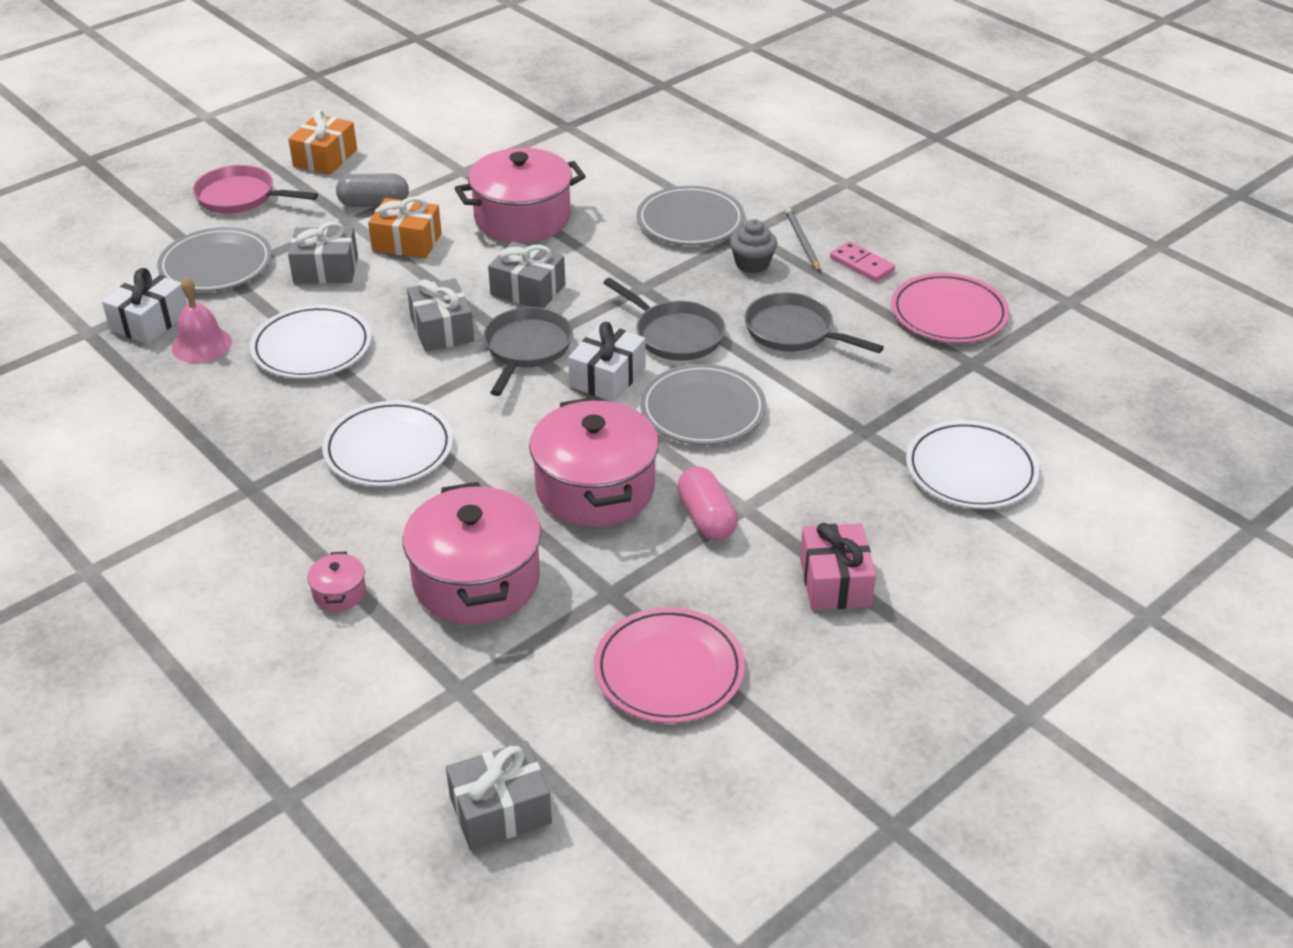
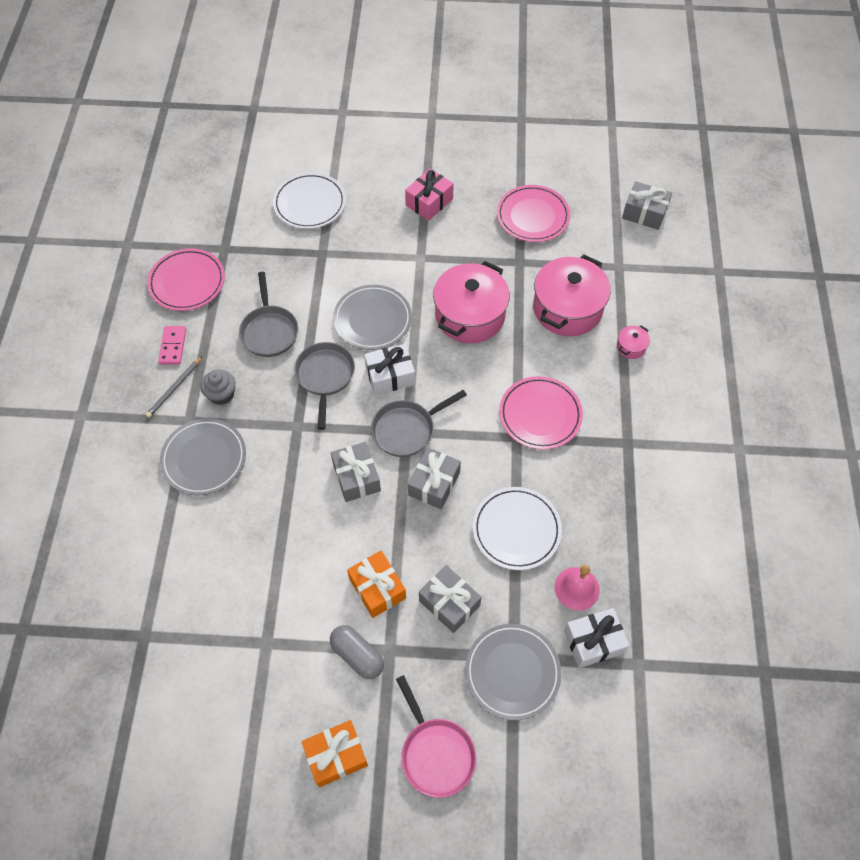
camera: 135 degrees left, 20 degrees up
white plate [322,400,453,487] -> pink plate [499,376,583,450]
pink pot [455,148,586,243] -> none
pink capsule [677,466,738,541] -> none

